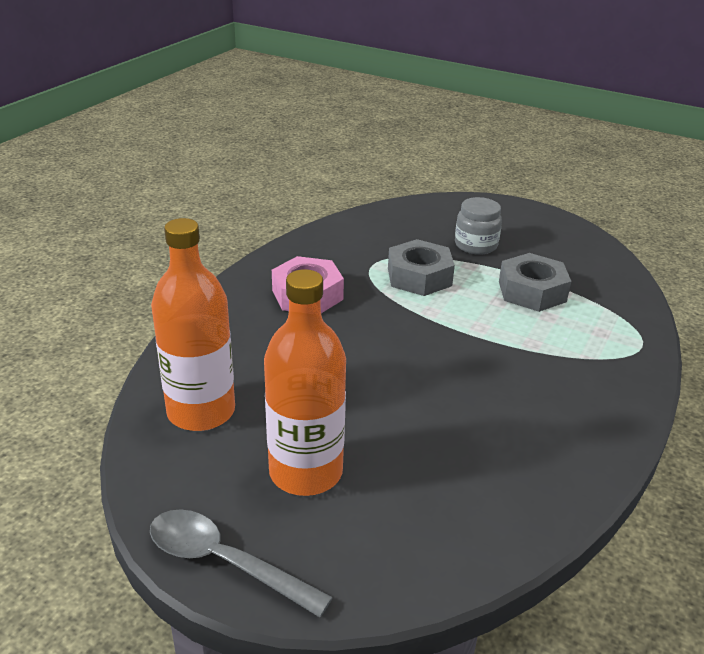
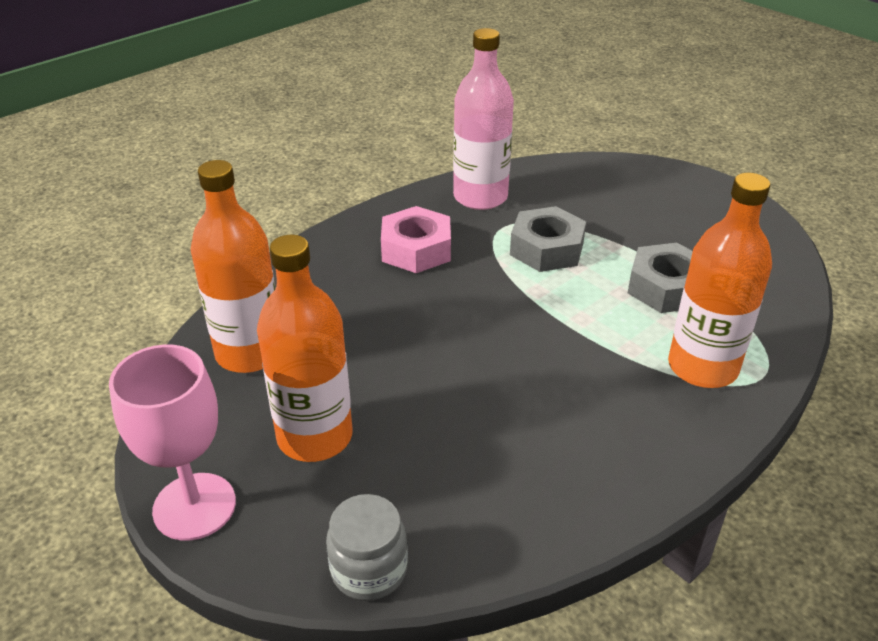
camera: 20 degrees right, 5 degrees up
grey spoon [150,509,333,617] -> pink goblet [109,344,236,541]
grey jar [455,197,502,255] -> grey jar moved to [326,494,408,601]
none -> pink bottle [453,28,514,210]
none -> orange bottle [668,173,772,388]

